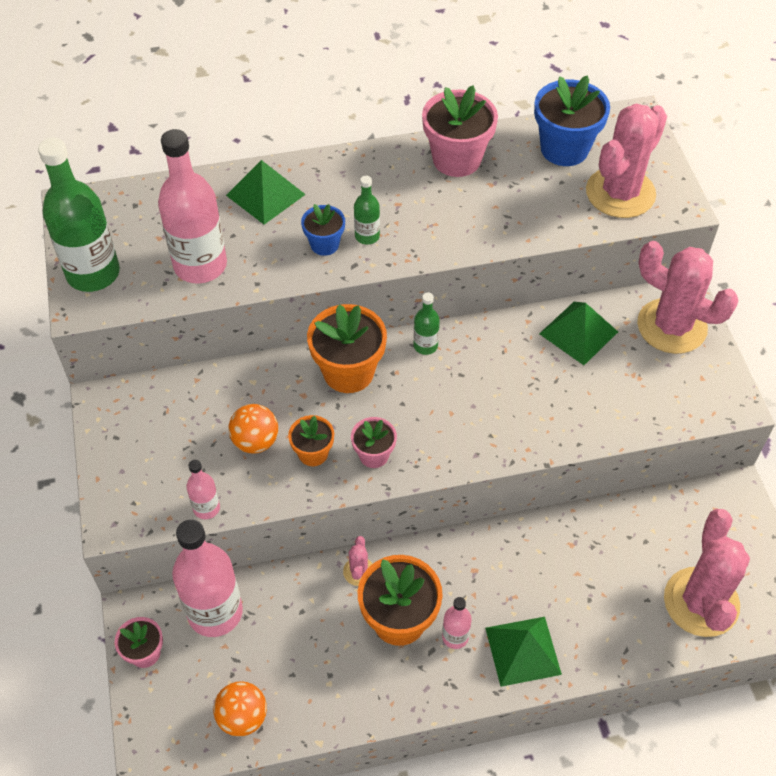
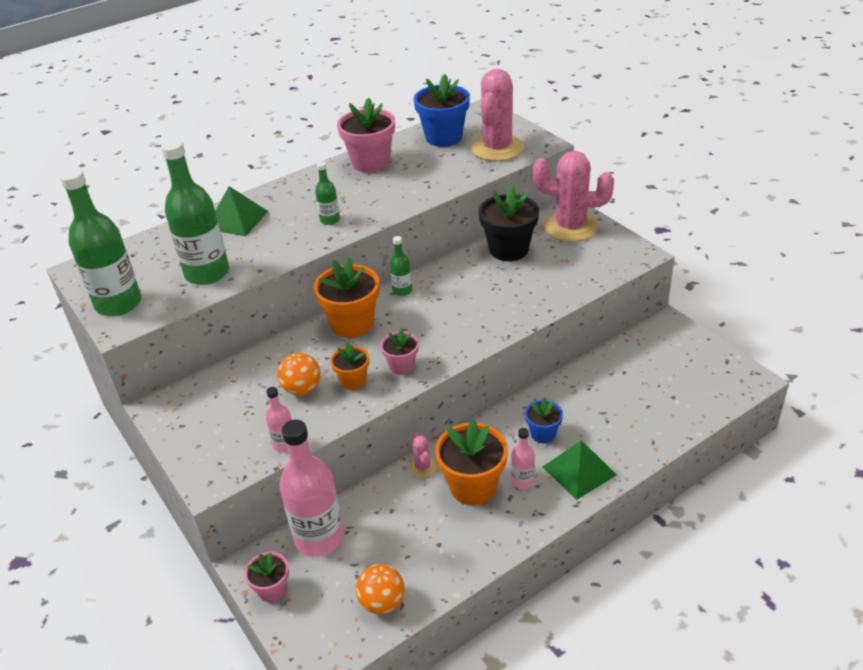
camera: 20 degrees left, 15 degrees down
pink bottle [158,129,227,283] -> green bottle [161,139,229,285]
blue flower pot [301,204,345,256] -> blue flower pot moved to [525,398,563,443]
green pyramid [539,302,618,365] -> black flower pot [479,186,539,261]
pink cactus [664,509,750,637] -> none

